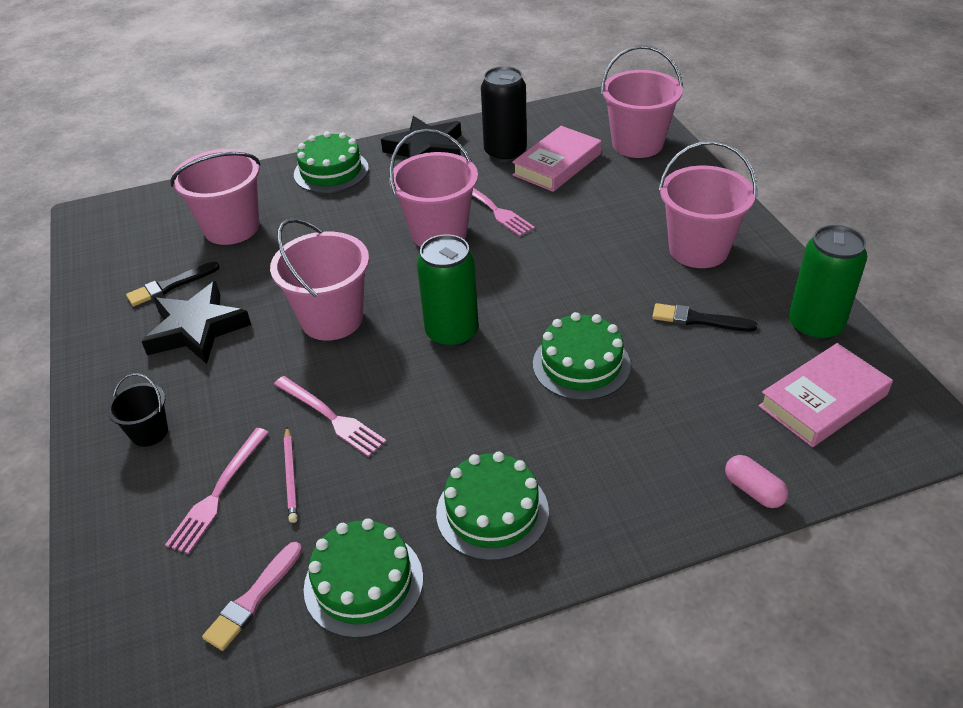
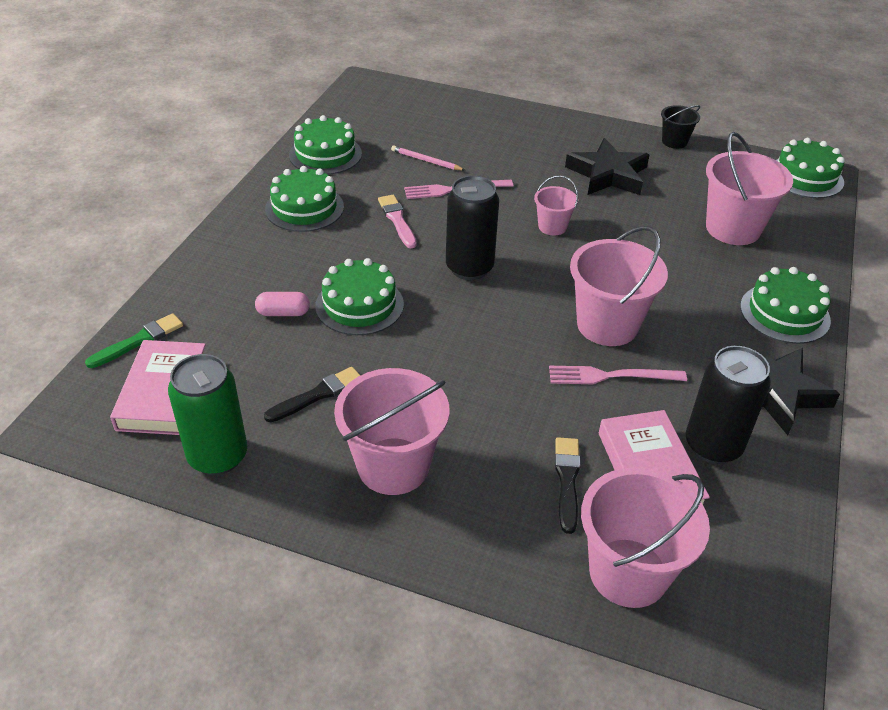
camera: 125 degrees right, 0 degrees up
black bucket [107,373,168,447] -> black bucket moved to [661,105,700,149]
black brush [126,262,219,306] -> black brush moved to [555,437,581,534]
pink fork [165,428,269,554] -> none
pink brush [202,542,302,651] -> pink brush moved to [378,195,417,248]
pink bucket [270,218,369,341] -> pink bucket [534,175,578,235], size x0.53
green can [417,234,479,348] -> black can [446,176,499,280]
pink capsule [725,455,788,508] -> pink capsule moved to [255,292,310,316]
none -> green brush [85,313,183,368]
none -> green cake [776,138,845,198]

